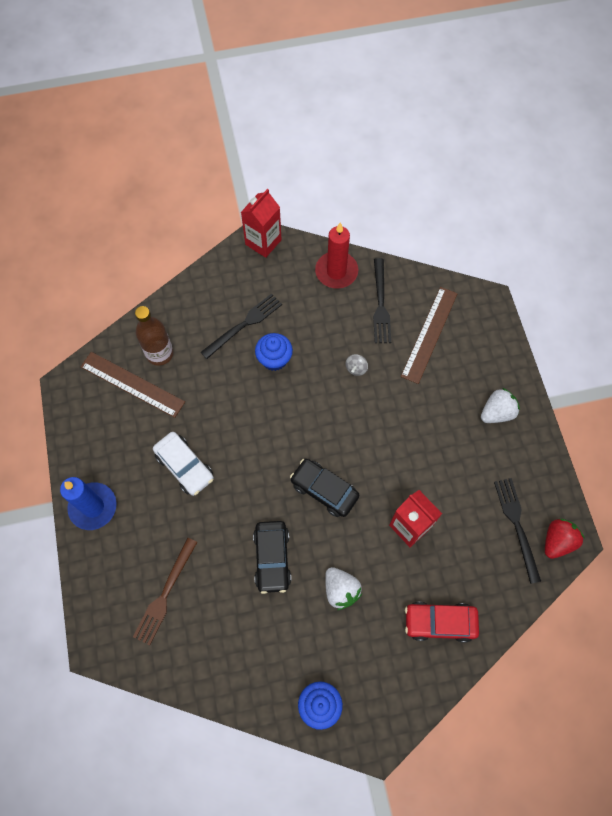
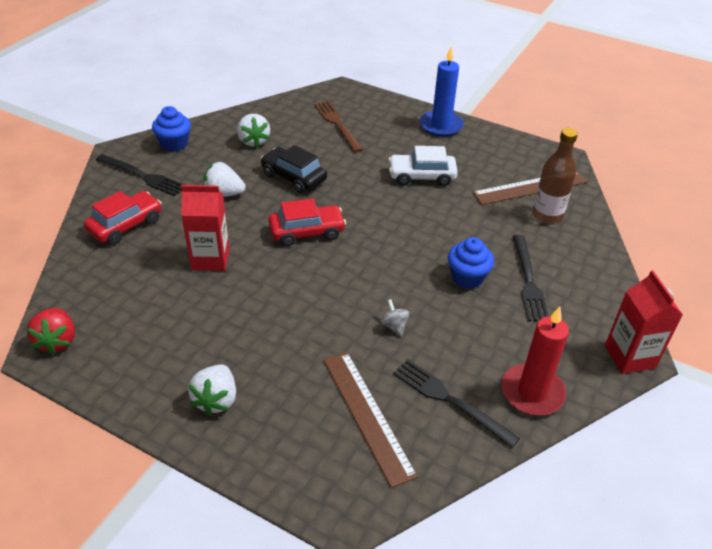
camera: 130 degrees right, 25 degrees down
black car [290,459,360,517] -> red car [268,198,346,246]
black fork [494,478,541,584] -> black fork moved to [96,154,184,196]
none -> white strawberry [237,114,270,147]

